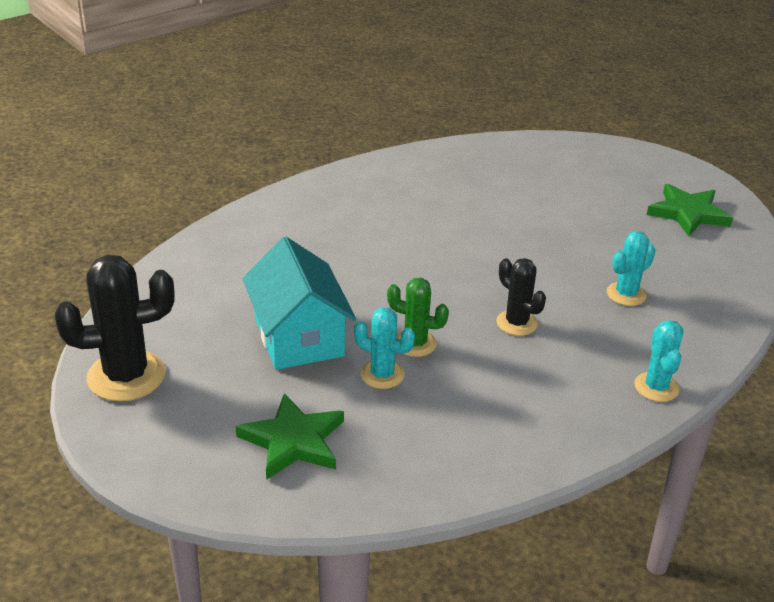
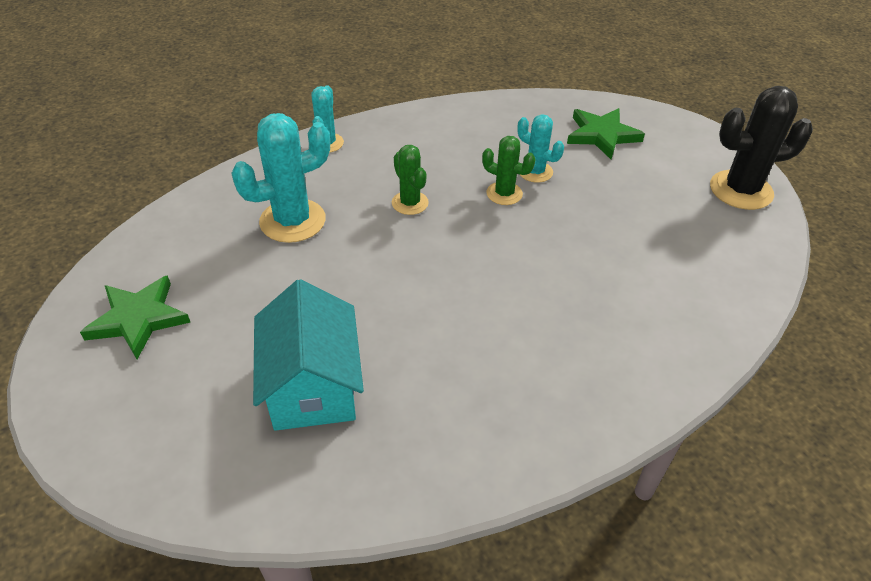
camera: 170 degrees left, 10 degrees up
turquoise house [243,237,356,370] -> turquoise house moved to [253,279,364,431]
black cactus [496,258,546,336] -> green cactus [392,145,429,215]
turquoise cactus [607,231,656,306] -> turquoise cactus [231,113,330,243], size x1.73

